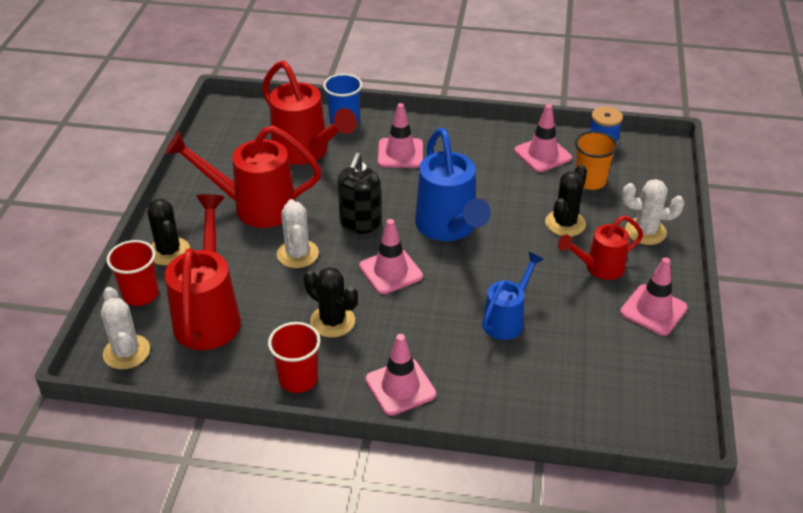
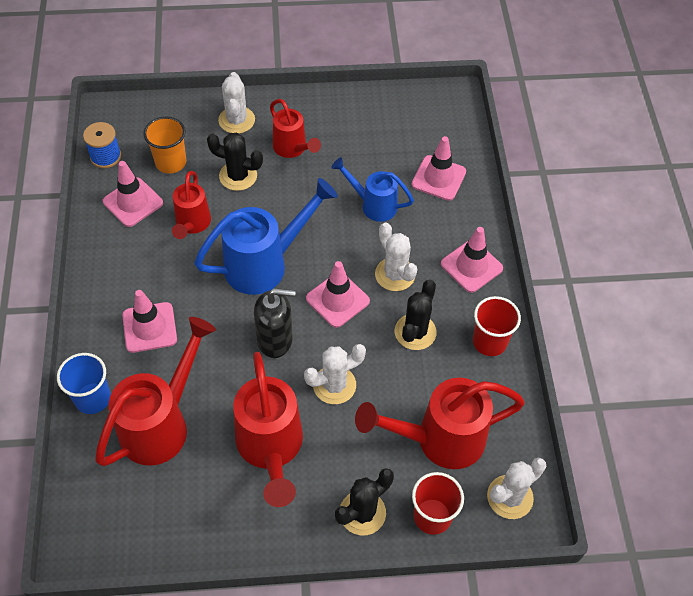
camera: 105 degrees left, 15 degrees up
pink traffic cone [620,257,688,336] -> pink traffic cone moved to [411,136,466,201]
none -> red watering can [172,171,211,239]
none -> white cactus [375,222,417,291]

